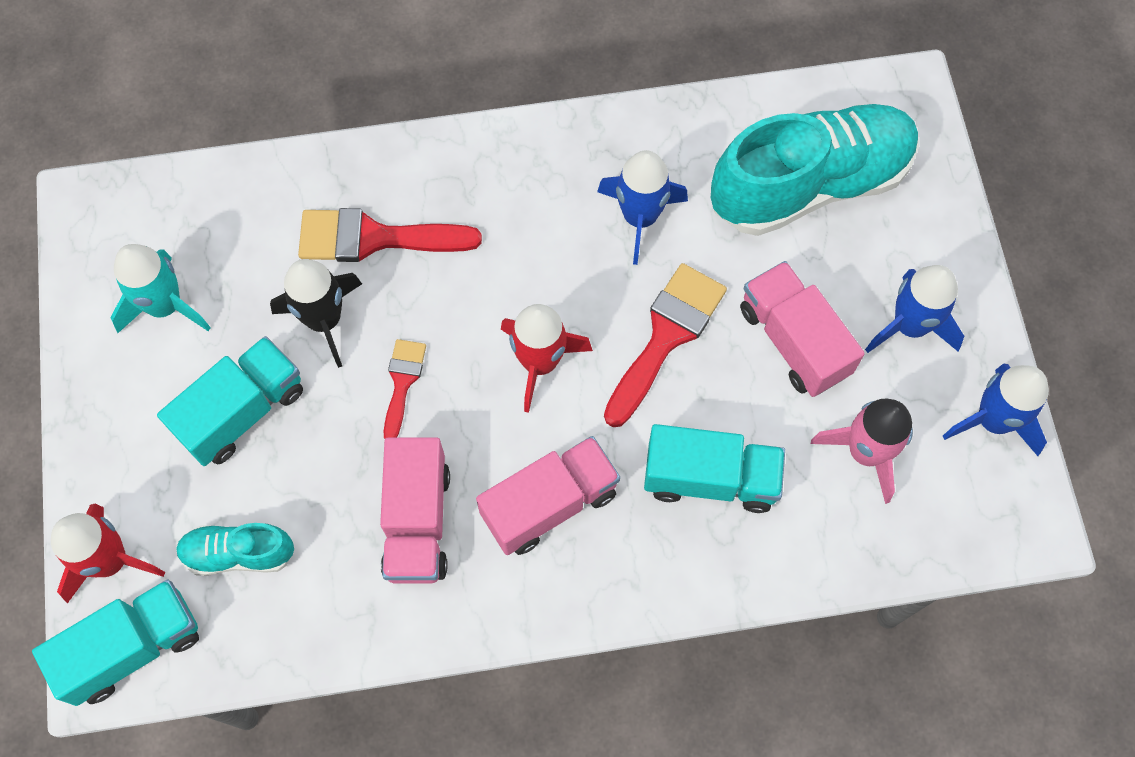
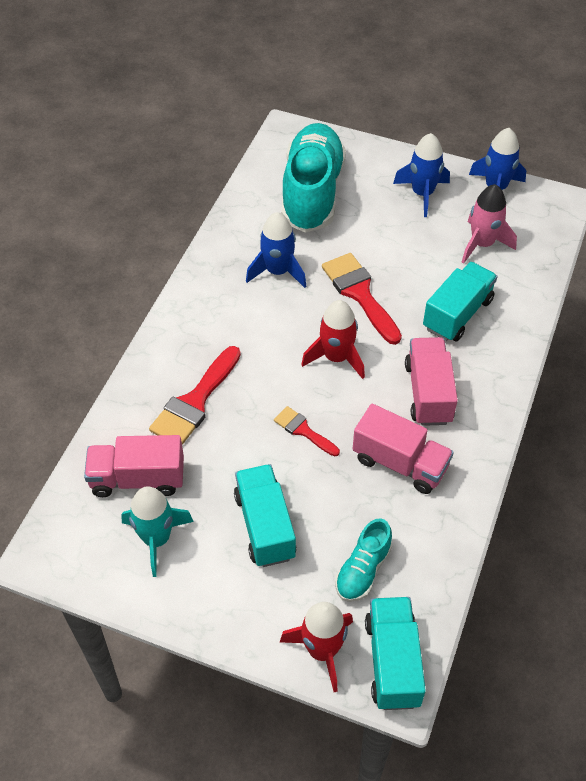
camera: 60 degrees left, 15 degrees down
black rocket [270,259,362,368] -> none
pink truck [740,261,865,397] -> pink truck moved to [84,435,184,497]

